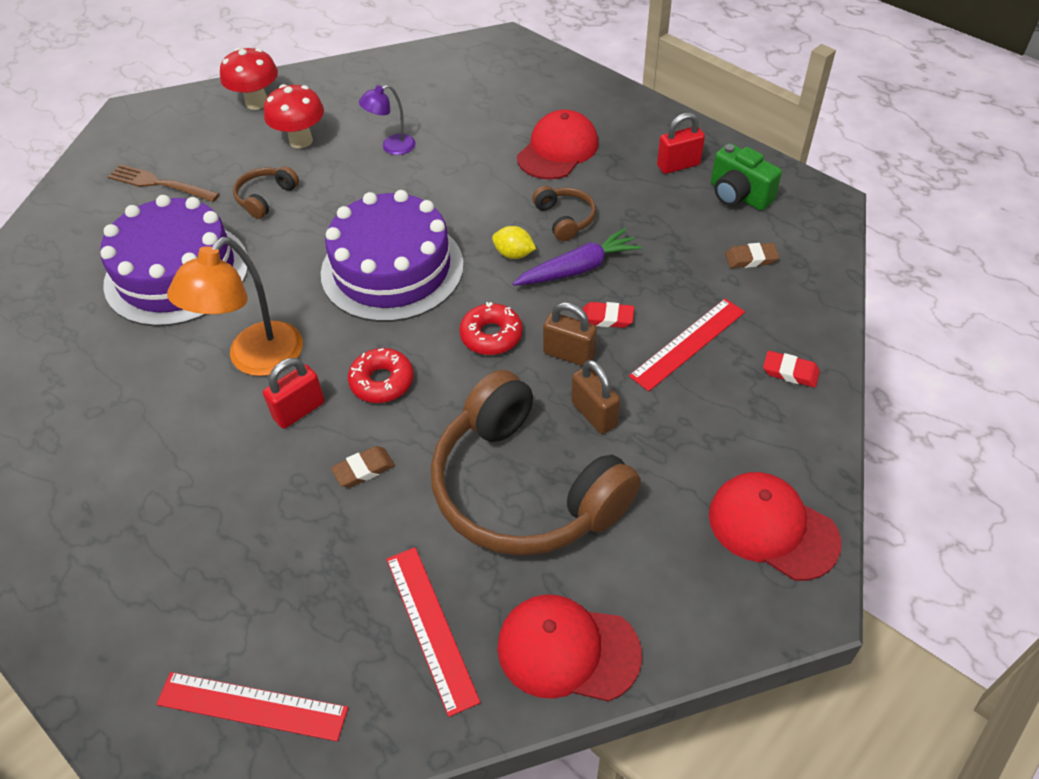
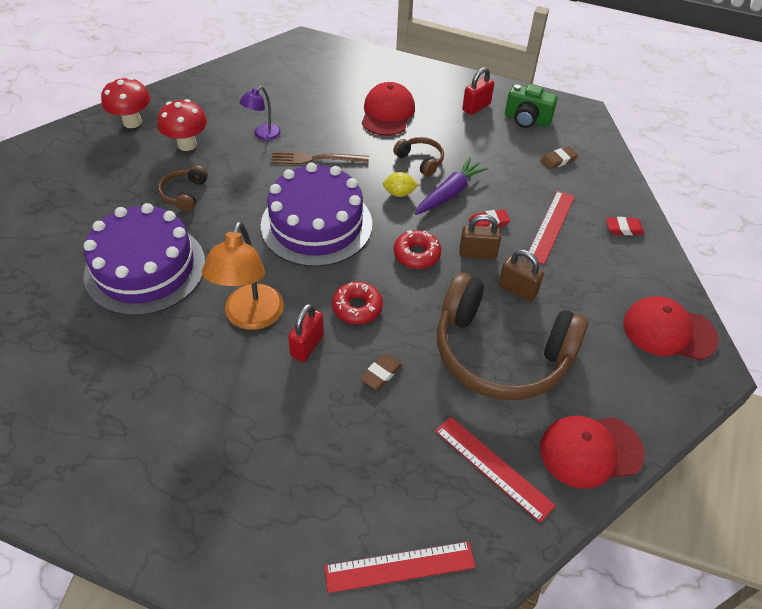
camera: 25 degrees left, 0 degrees up
brown fork [107,164,220,202] -> brown fork moved to [271,151,369,164]

